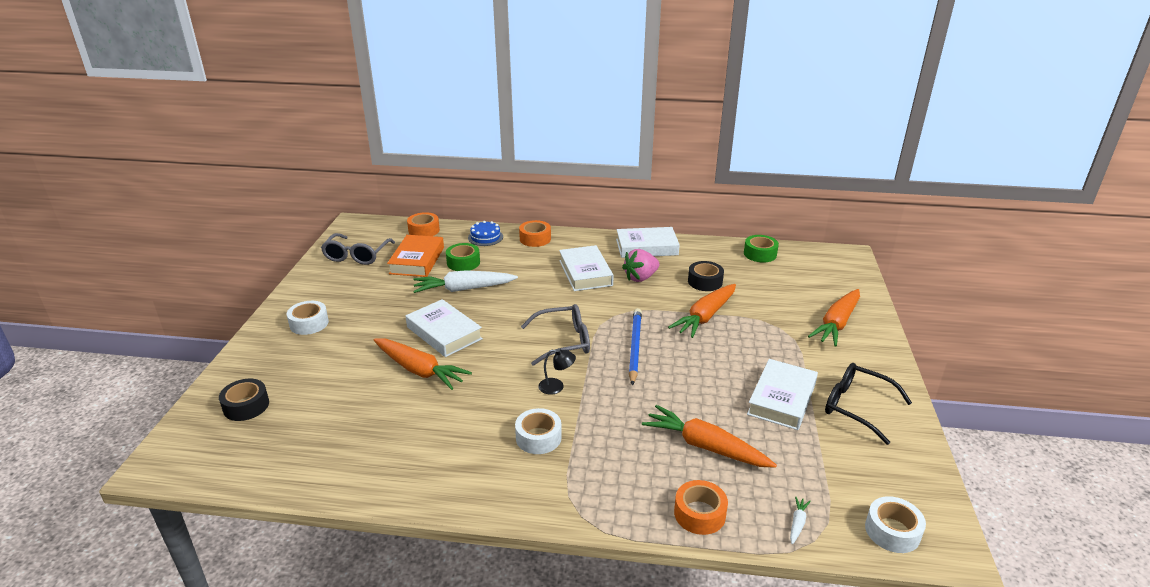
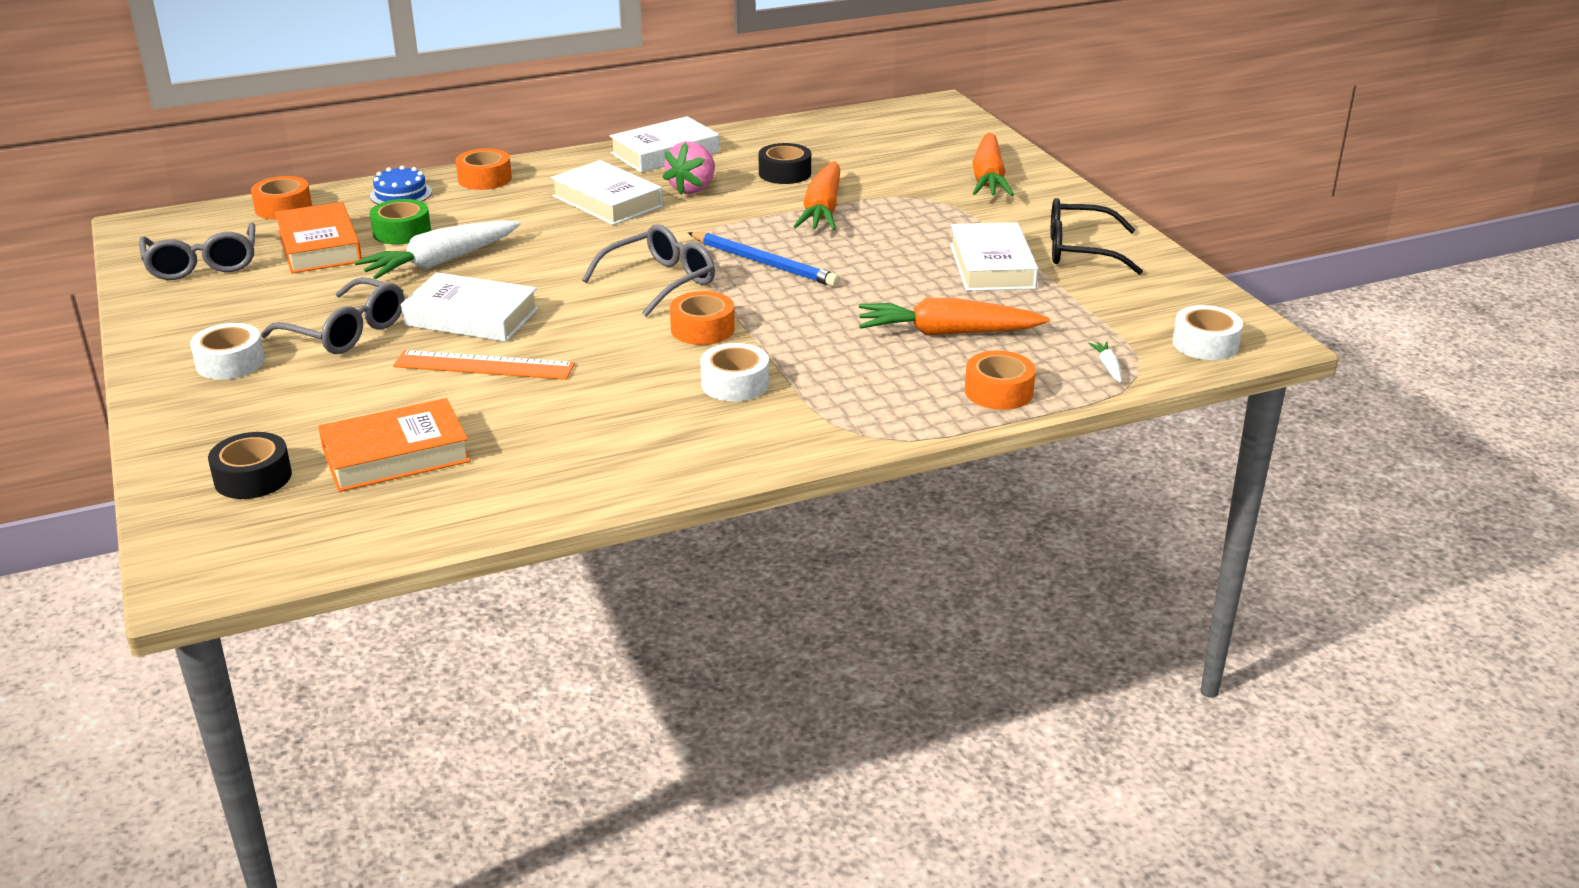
camera: 30 degrees left, 0 degrees up
orange carrot [374,338,472,390] -> orange ruler [393,350,575,380]
black lamp [538,348,576,395] -> orange tape [670,291,735,345]
blue pencil [629,308,642,386] -> blue pencil turned 150 degrees clockwise [688,232,840,287]
green tape [744,235,779,263] -> none
none -> grey glasses [261,277,404,354]
none -> orange book [318,398,471,492]

